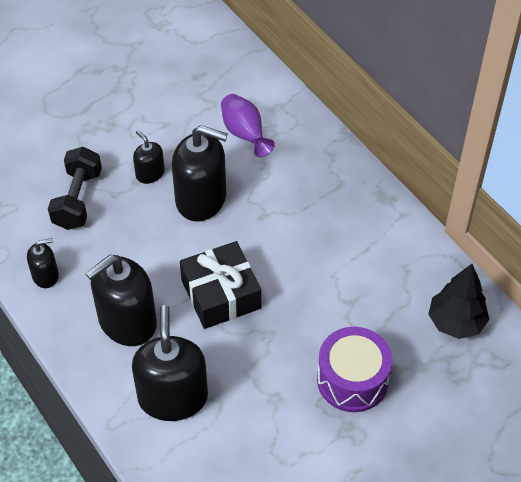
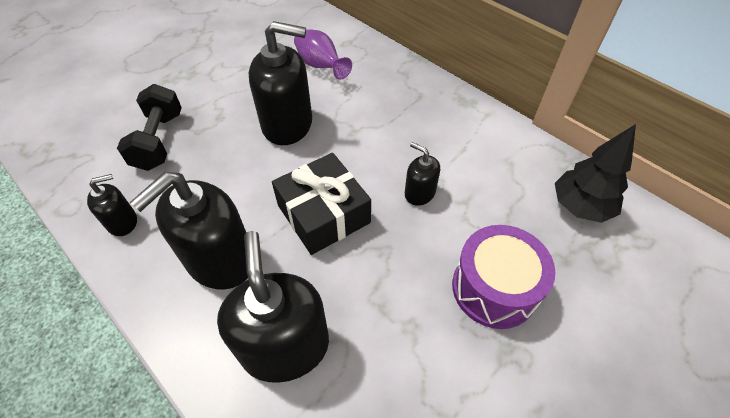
camera: 10 degrees left, 0 degrees up
black soap dispenser [133,130,165,184] -> black soap dispenser moved to [405,142,440,206]

